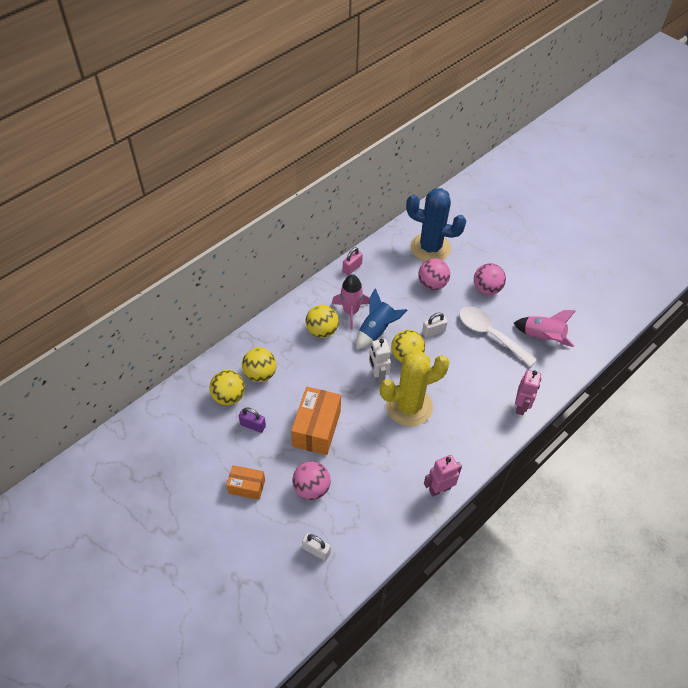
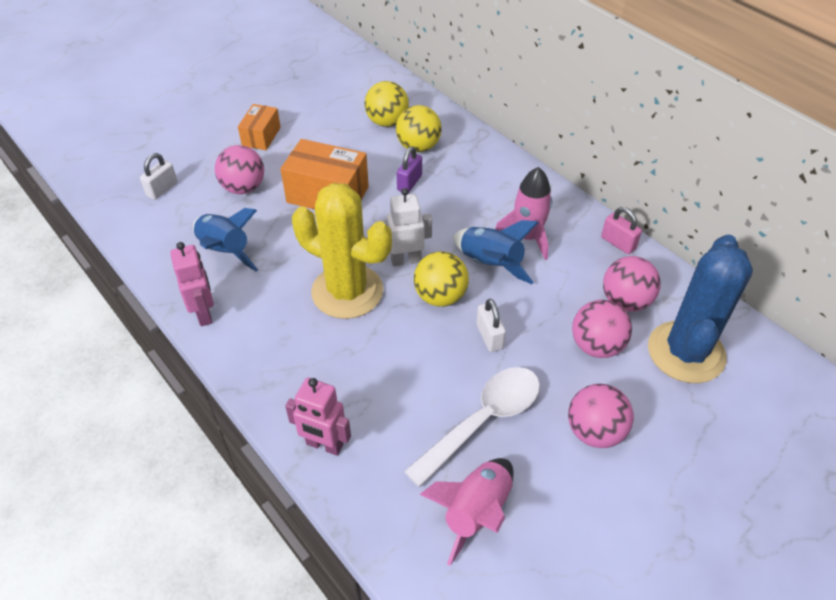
camera: 95 degrees right, 5 degrees down
purple padlock [239,407,266,433] -> purple padlock moved to [397,146,422,192]
yellow ball [306,305,339,338] -> none
yellow cactus [380,351,450,427] -> yellow cactus turned 45 degrees counterclockwise [292,183,392,319]
none -> blue rocket [193,208,258,271]
none -> pink ball [603,256,661,312]

